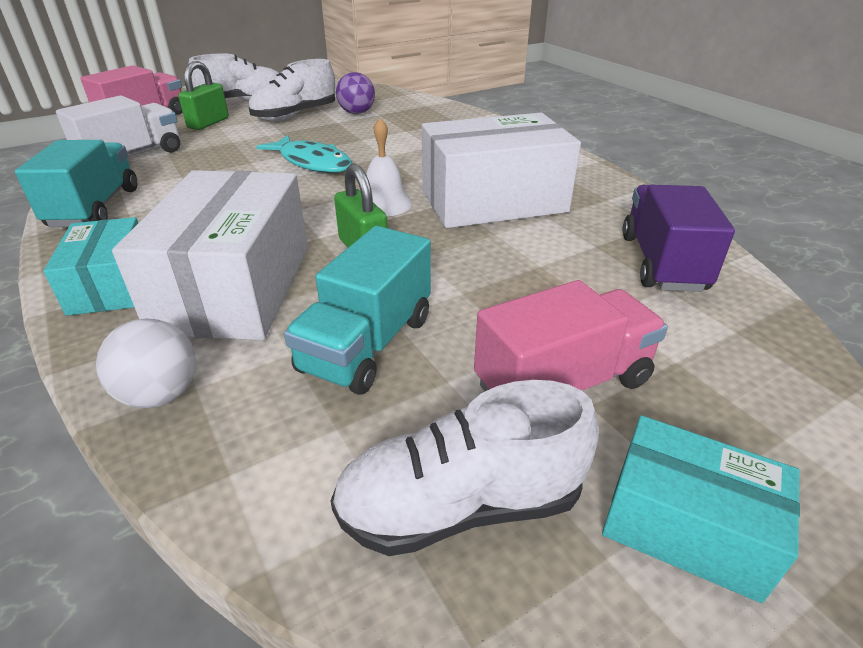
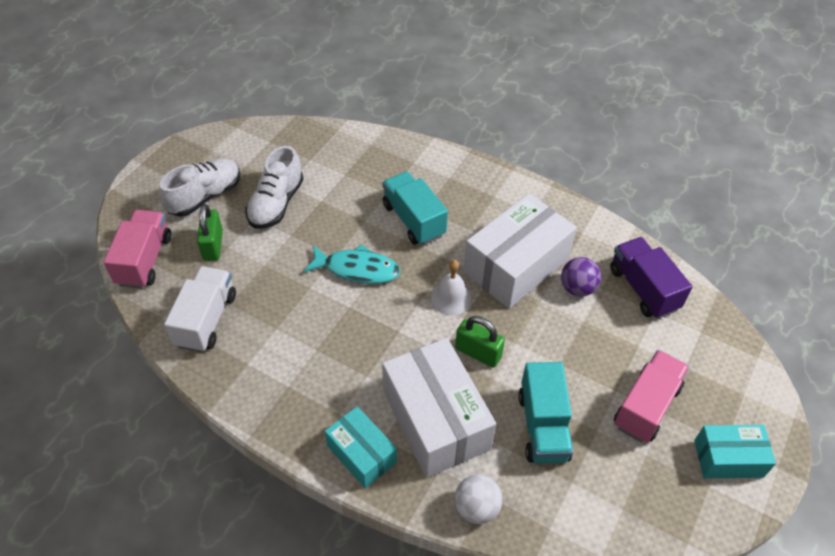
camera: 30 degrees left, 15 degrees up
turquoise truck [15,140,137,227] -> turquoise truck moved to [382,172,448,245]
white shoe [331,380,599,556] -> none
purple ball [336,72,375,114] -> purple ball moved to [561,257,601,296]

